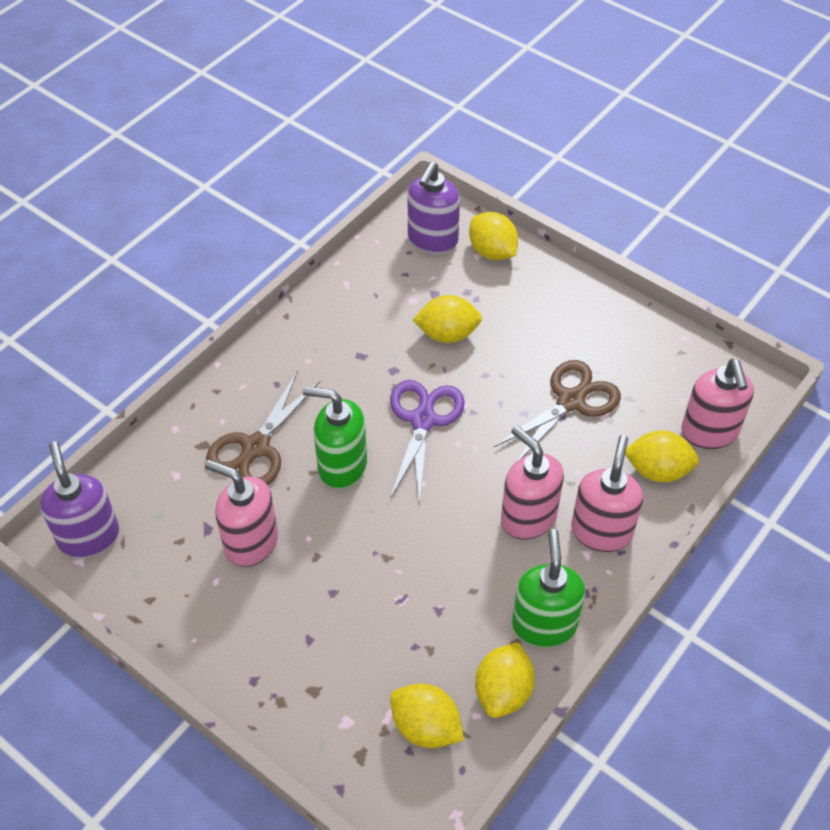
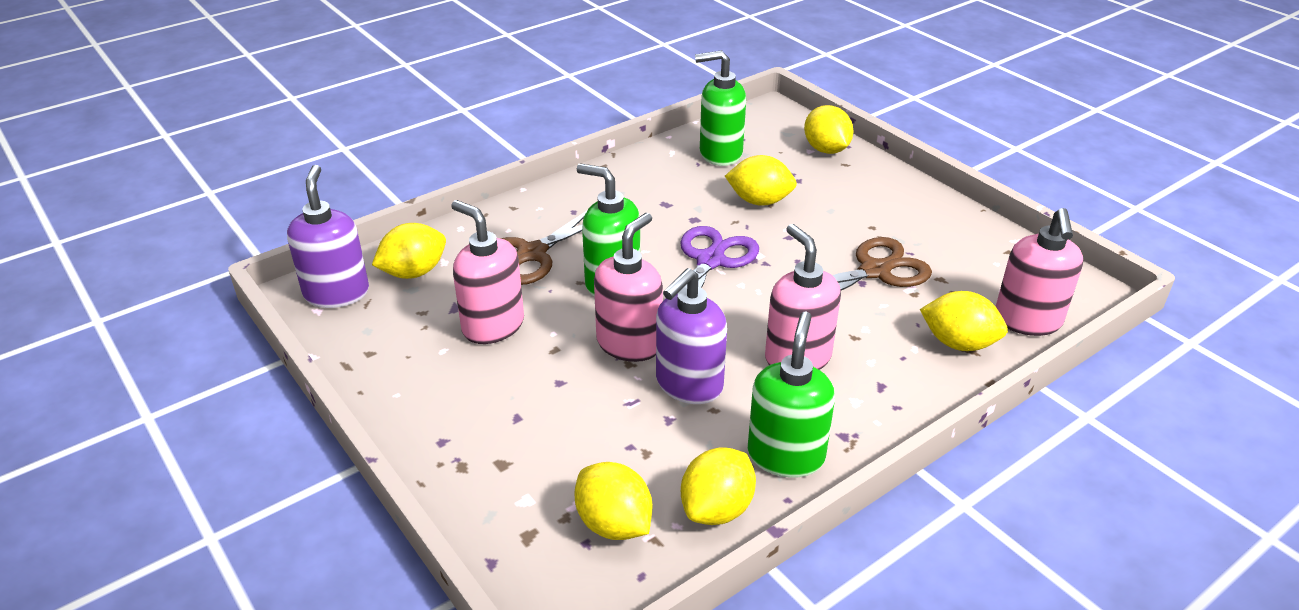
camera: 15 degrees right, 15 degrees down
purple soap dispenser [408,162,460,254] -> purple soap dispenser moved to [656,268,727,404]
pink soap dispenser [571,435,643,552] -> pink soap dispenser moved to [594,213,663,362]
none -> yellow lemon [372,223,446,279]
none -> green soap dispenser [695,50,746,166]

